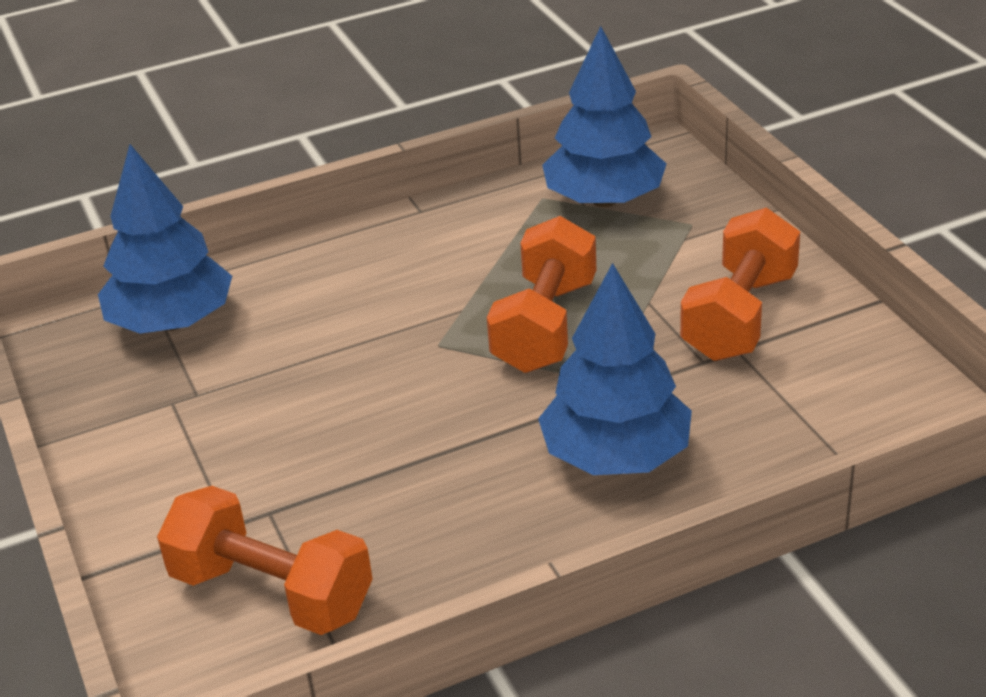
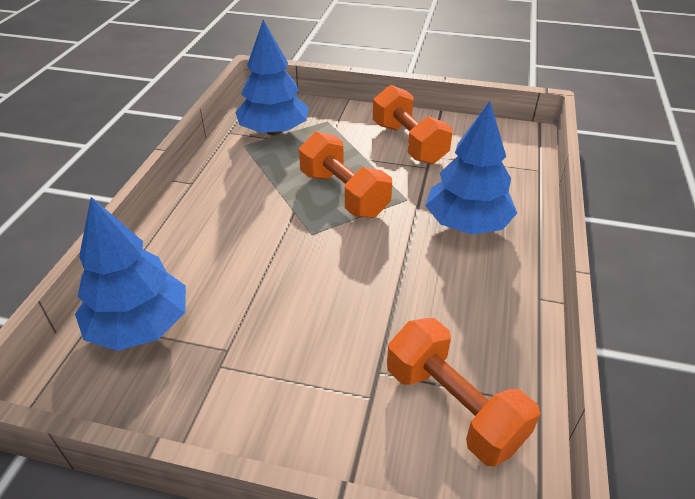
camera: 55 degrees left, 5 degrees up
orange dumbbell [157,486,373,635] -> orange dumbbell turned 75 degrees clockwise [387,318,540,466]

